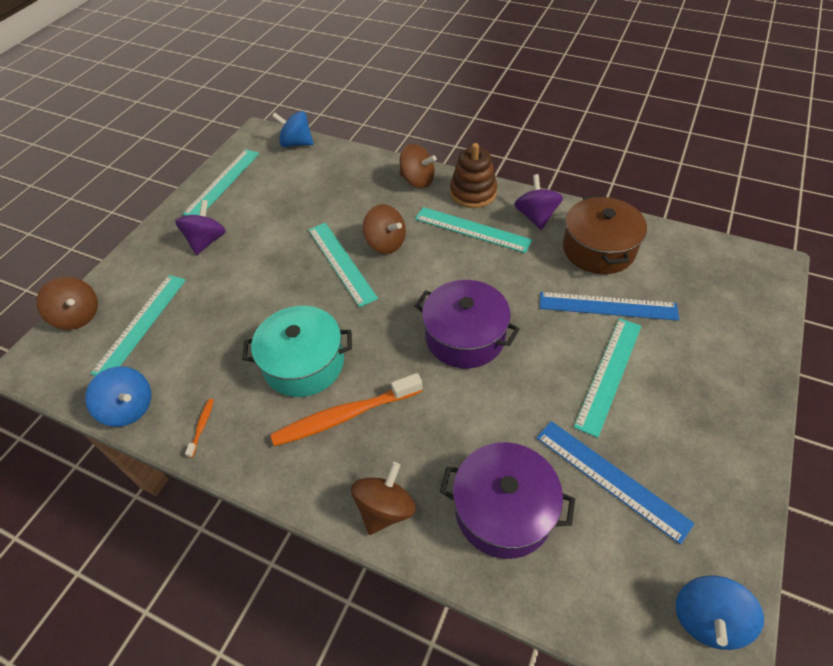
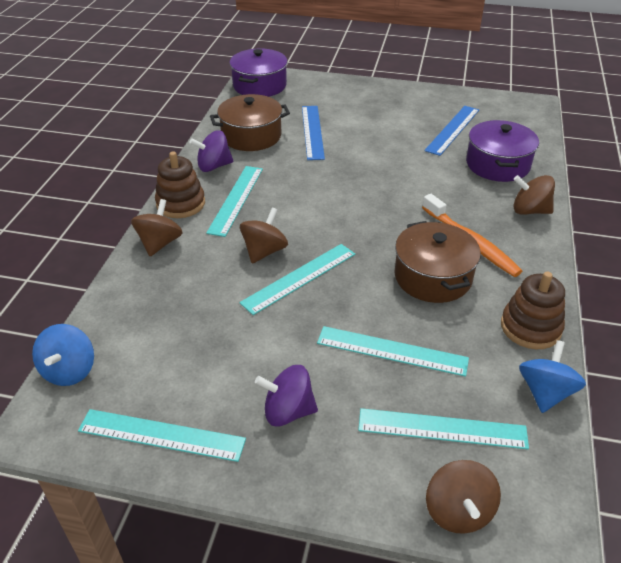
camera: 105 degrees left, 10 degrees down
brown spinning top [36,277,98,330] -> brown spinning top turned 150 degrees clockwise [426,460,501,534]
orange toothbrush [185,399,214,458] -> brown stacking toy [501,272,565,349]
turquoise pot [242,306,352,397] -> brown pot [394,221,481,303]
purple pot [414,280,520,368] -> purple pot moved to [230,48,288,97]
turquoise ruler [574,318,641,438] -> turquoise ruler moved to [317,326,469,377]
blue spinning top [676,576,764,650] -> none

